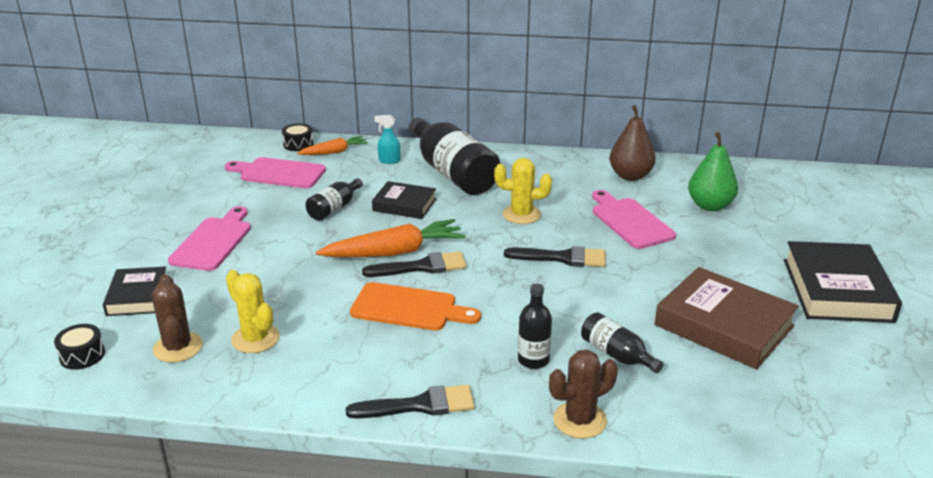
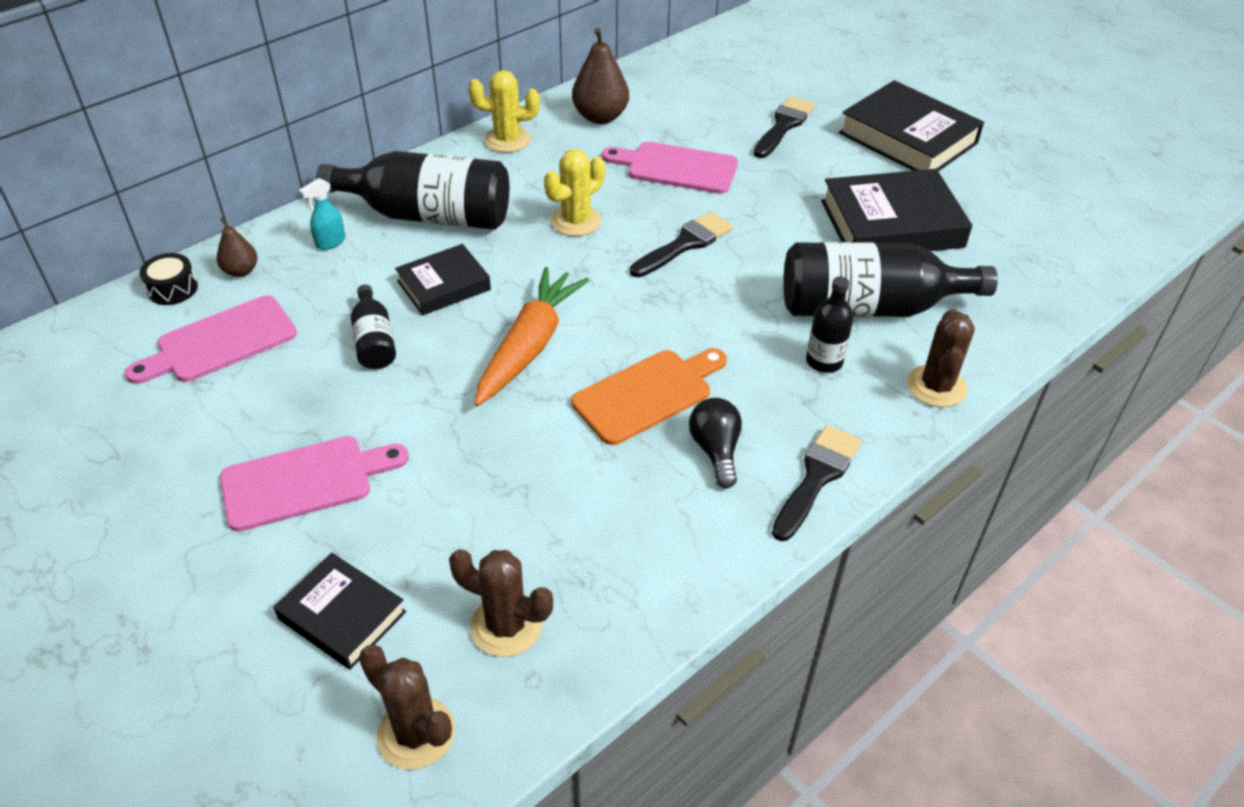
camera: 50 degrees left, 15 degrees up
black drum [54,324,105,370] -> brown cactus [359,645,455,770]
pink cutting board [168,206,251,271] -> pink cutting board turned 105 degrees clockwise [220,436,409,532]
yellow cactus [226,270,280,353] -> yellow cactus moved to [468,70,540,153]
orange carrot [297,136,368,155] -> brown pear [217,217,257,277]
black brush [362,251,467,277] -> black brush moved to [754,96,815,158]
black bottle [581,312,663,373] -> black bottle [783,242,998,317], size x2.02
brown book [655,267,799,369] -> black book [821,169,972,251]
green pear [688,132,738,211] -> none
none -> black light bulb [689,398,742,488]

